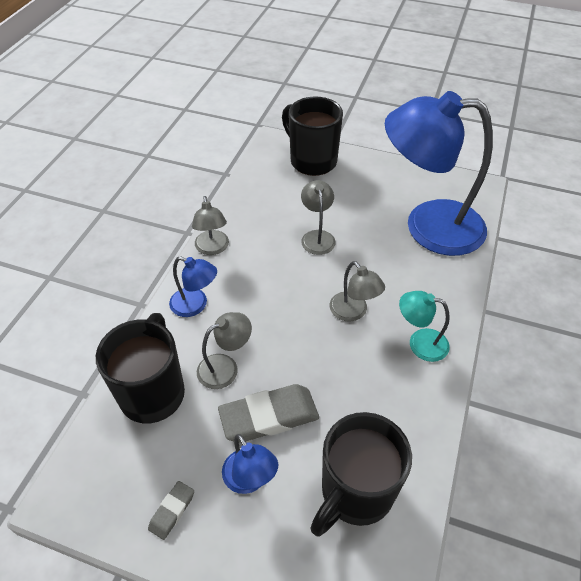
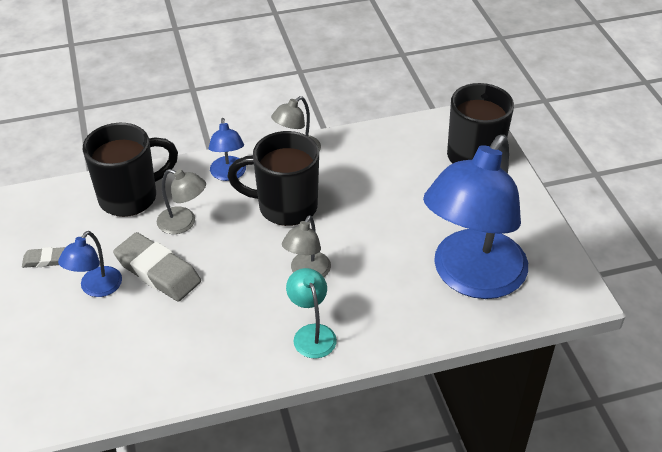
camera: 55 degrees right, 5 degrees down
grey lamp [301,180,336,255] -> none
black mug [310,412,412,536] -> black mug moved to [227,131,319,226]
blue lamp [385,91,493,256] -> blue lamp turned 120 degrees counterclockwise [423,135,528,299]

